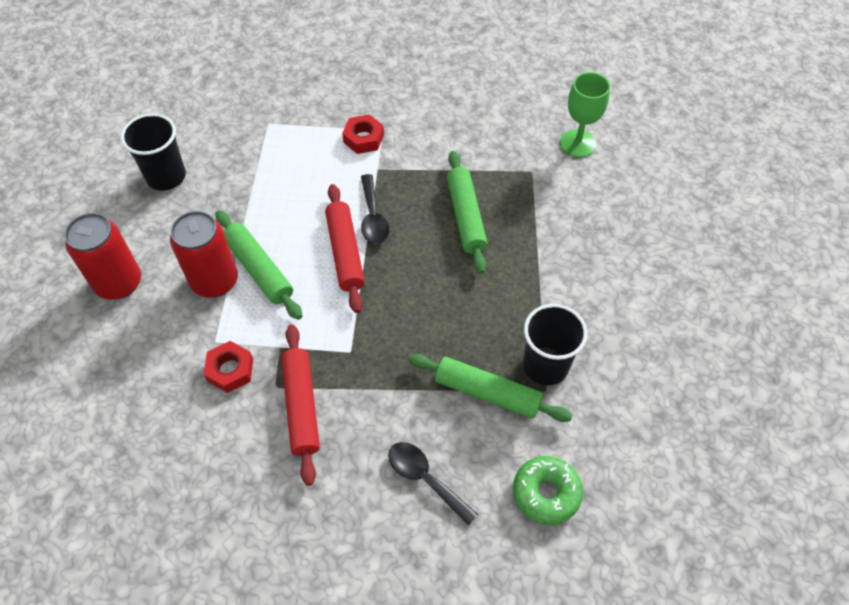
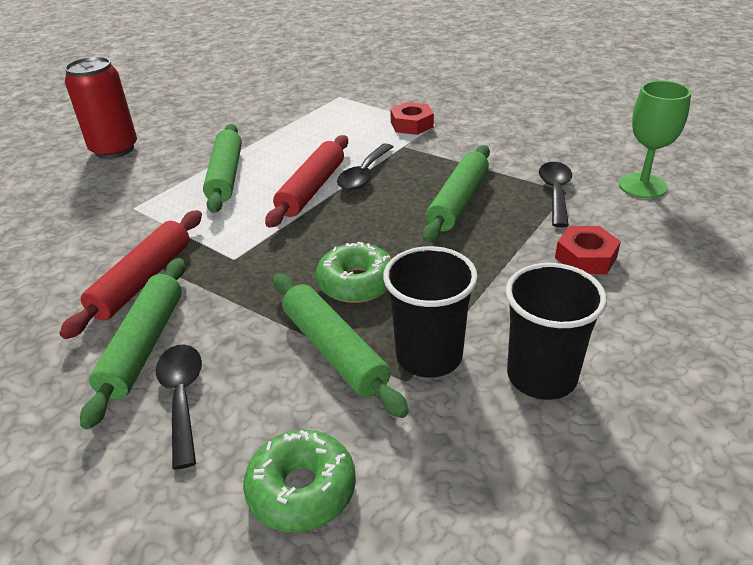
camera: 35 degrees right, 20 degrees down
black cup [121,113,186,191] -> black cup moved to [506,263,607,400]
red can [170,211,238,298] -> none
red nut [204,341,253,393] -> red nut moved to [555,226,621,274]
none -> green rolling pin [80,258,185,429]
none -> green donut [315,242,392,303]
none -> black spoon [539,162,572,227]

